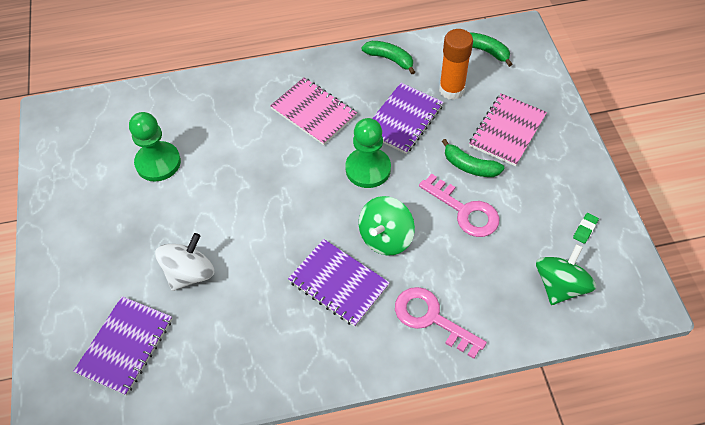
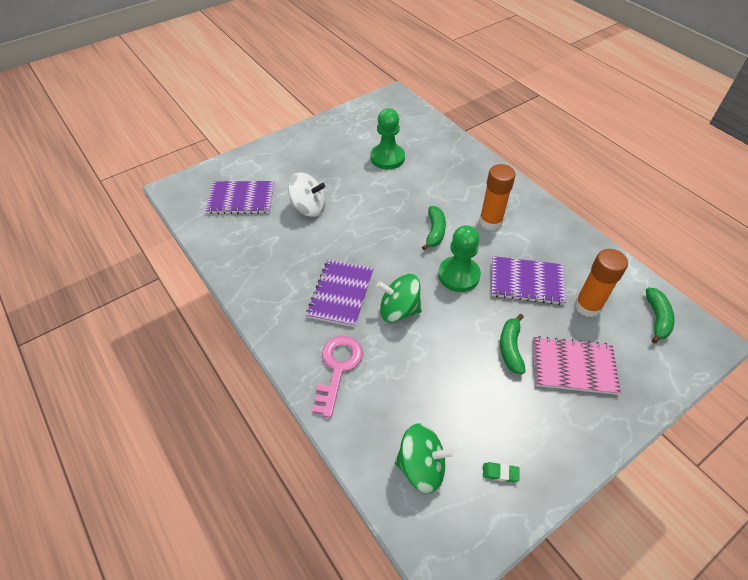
camera: 65 degrees right, 5 degrees down
pink notebook [270,77,357,145] -> orange glue stick [479,164,516,230]
green banana [361,41,415,74] -> green banana moved to [422,206,446,250]
pink key [419,174,500,237] -> none

